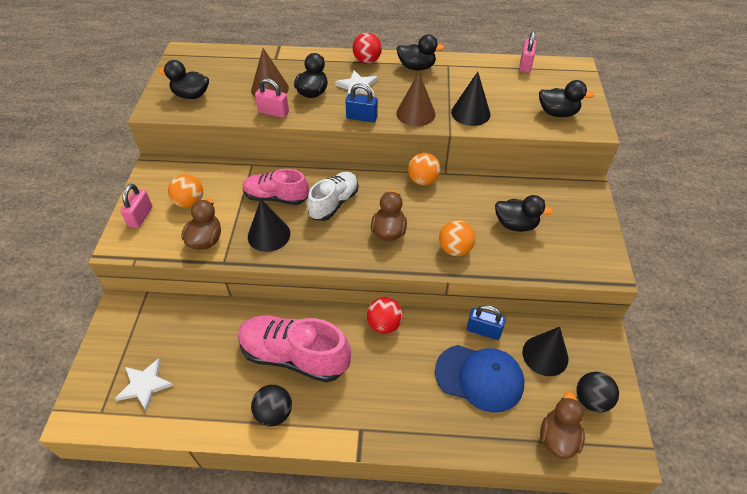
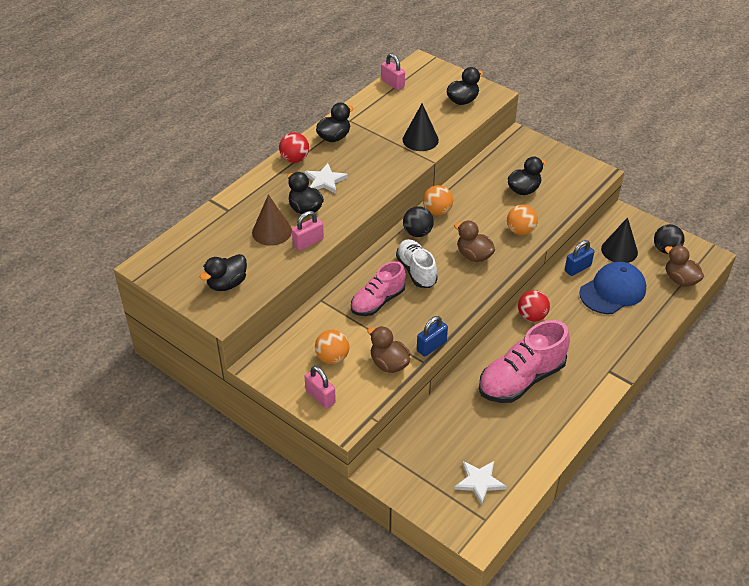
camera: 55 degrees left, 5 degrees down
black cone [248,199,290,252] -> none
black ball [251,385,292,426] -> black ball moved to [403,206,434,237]
blue padlock [345,83,378,122] -> blue padlock moved to [417,316,448,357]
brown cone [396,72,435,126] -> none

